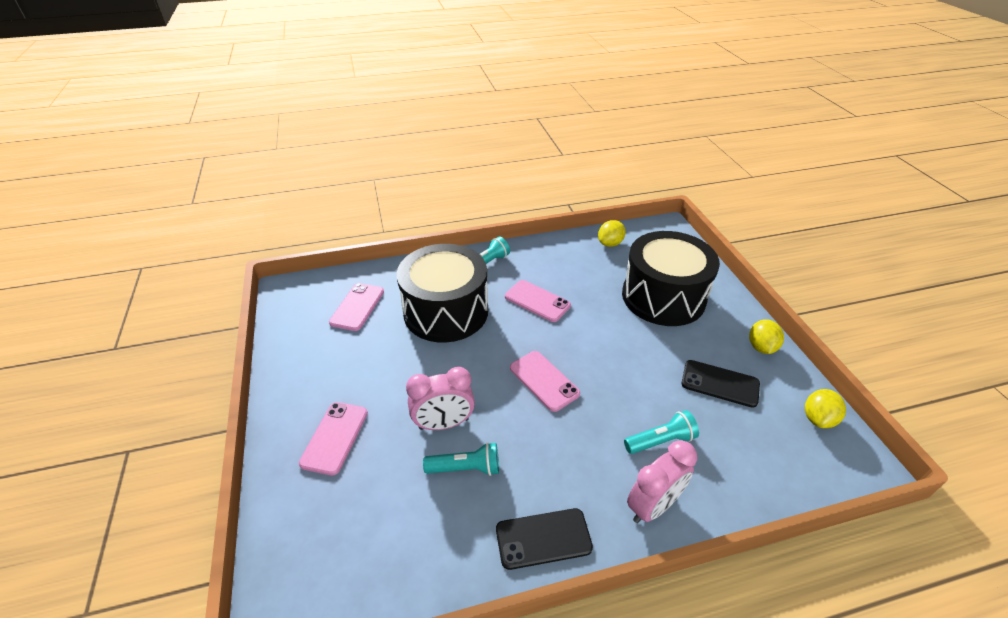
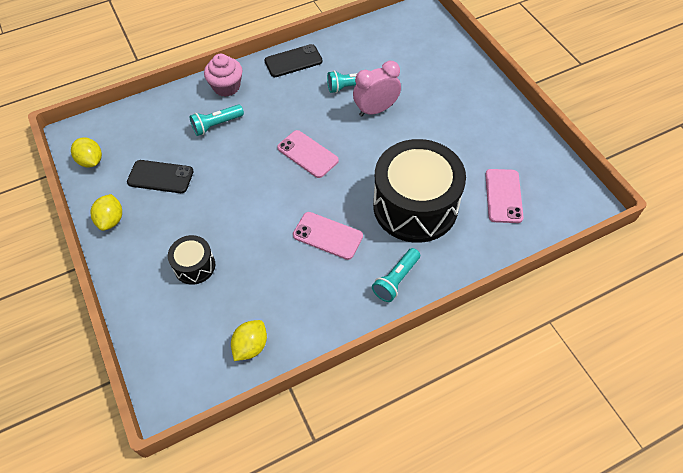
camera: 170 degrees right, 15 degrees up
pink phone [299,402,368,476] -> none
black drum [622,231,720,326] -> black drum [168,235,215,285], size x0.46
pink clock [627,440,697,523] -> pink cupcake [204,54,242,97]
yellow lemon [805,389,846,428] -> yellow lemon turned 60 degrees counterclockwise [71,137,102,167]

